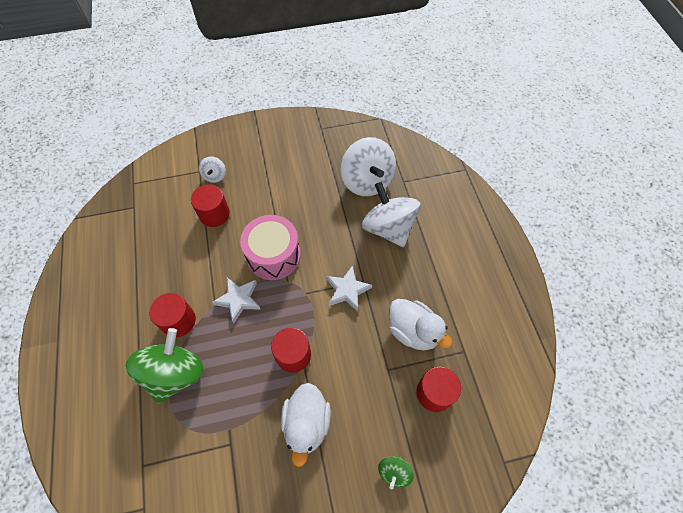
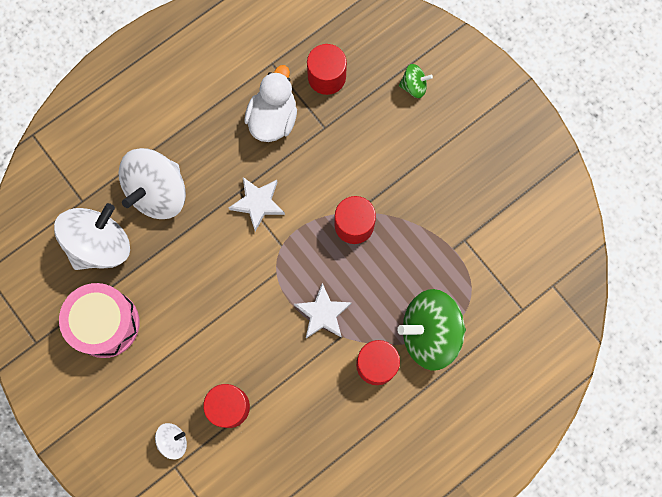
camera: 115 degrees left, 15 degrees up
pink drum [240,215,301,280] -> pink drum moved to [59,283,139,358]
white duck [281,383,331,467] -> none

